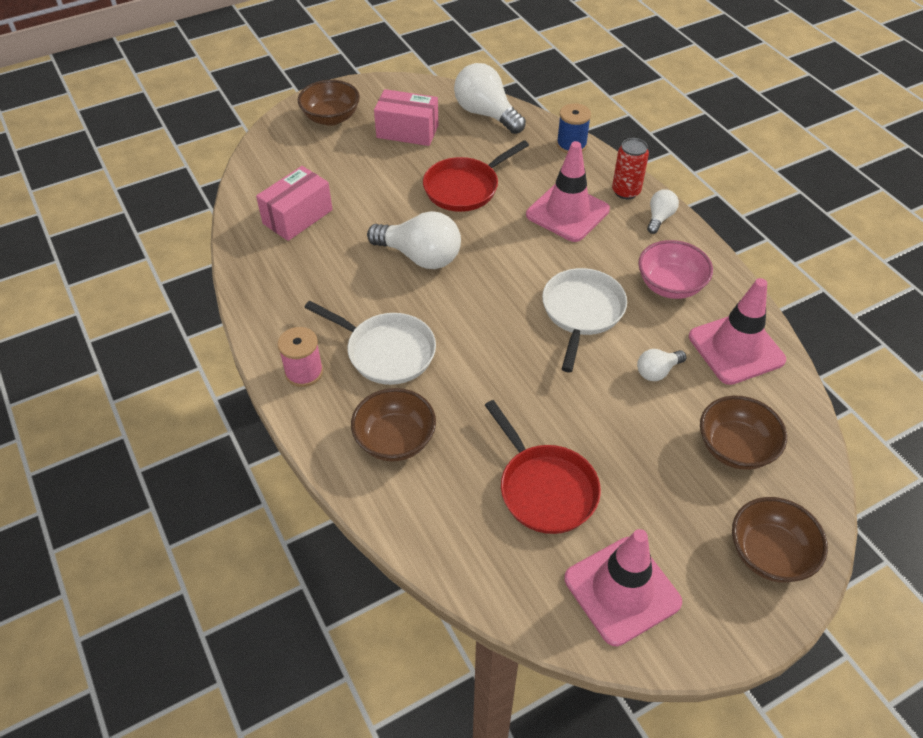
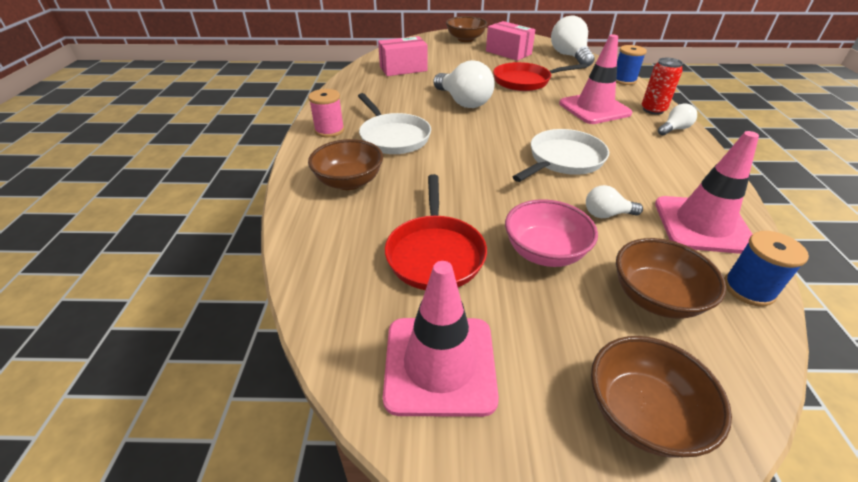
camera: 30 degrees right, 10 degrees down
pink bowl [638,240,713,299] -> pink bowl moved to [505,199,598,267]
none -> blue spool [724,231,809,307]

